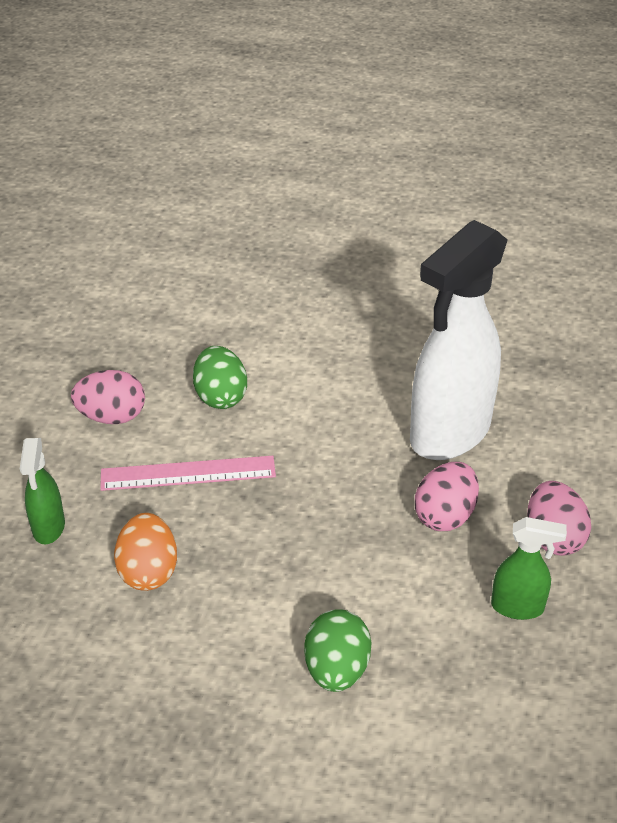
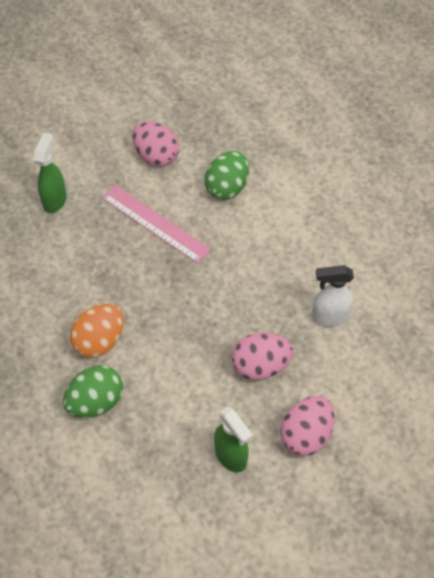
camera: 45 degrees right, 15 degrees up
green spray bottle [20,438,65,544] -> green spray bottle turned 150 degrees clockwise [34,133,67,213]
orange egg [114,513,177,591] -> orange egg moved to [70,304,124,358]
white spray bottle [410,220,508,460] -> white spray bottle [312,265,354,327], size x0.45

